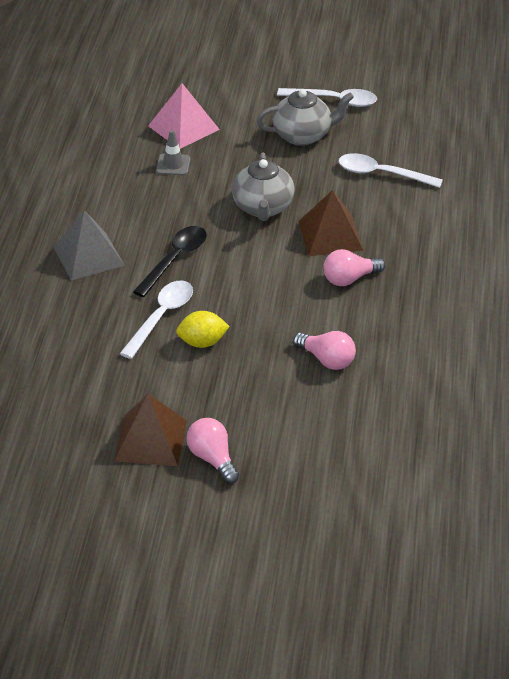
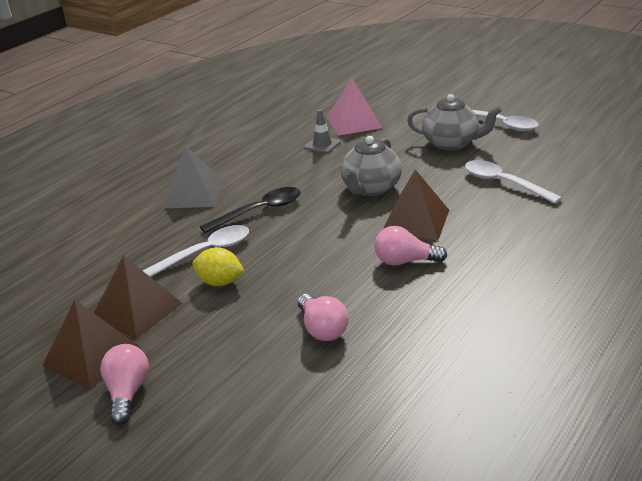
camera: 30 degrees right, 10 degrees down
none -> brown pyramid [94,255,182,339]

